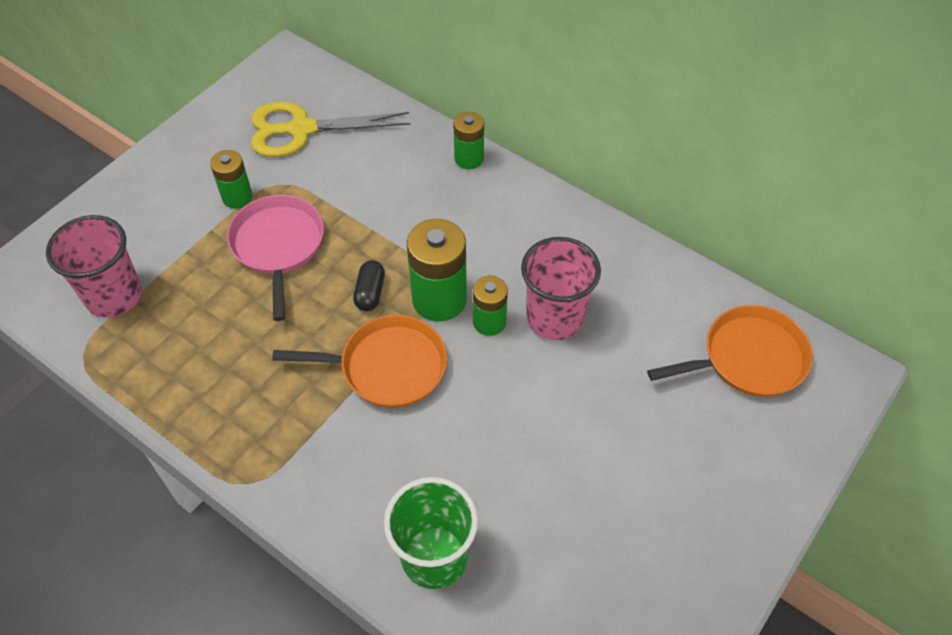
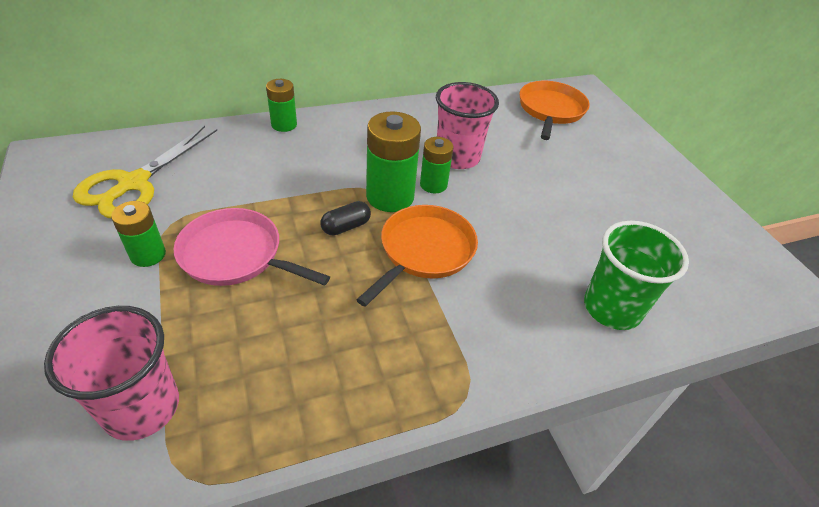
camera: 60 degrees left, 10 degrees down
black capsule [353,260,385,311] -> black capsule turned 75 degrees counterclockwise [321,201,371,235]

